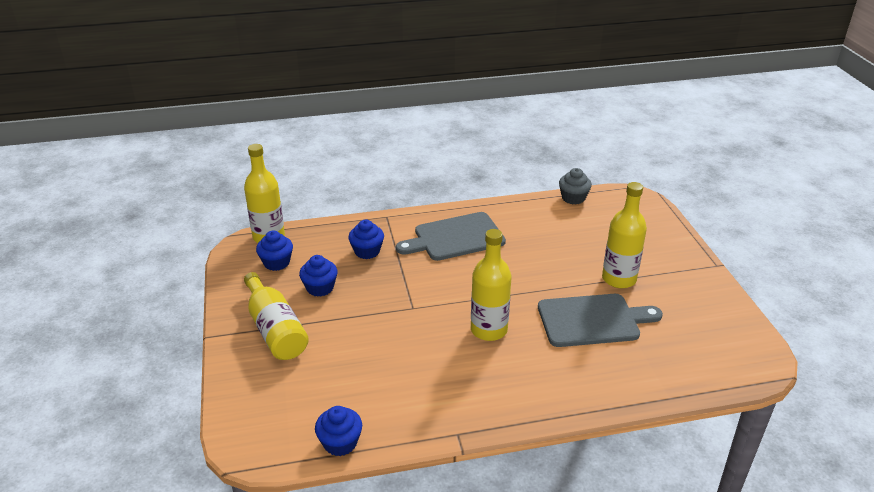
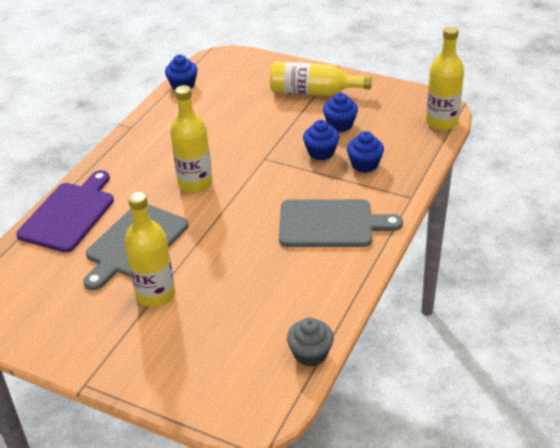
camera: 130 degrees right, 5 degrees up
blue cupcake [256,230,293,271] -> blue cupcake moved to [303,120,339,160]
grey cutting board [396,212,506,261] -> grey cutting board turned 75 degrees clockwise [279,199,403,247]
none -> purple cutting board [16,170,114,253]

